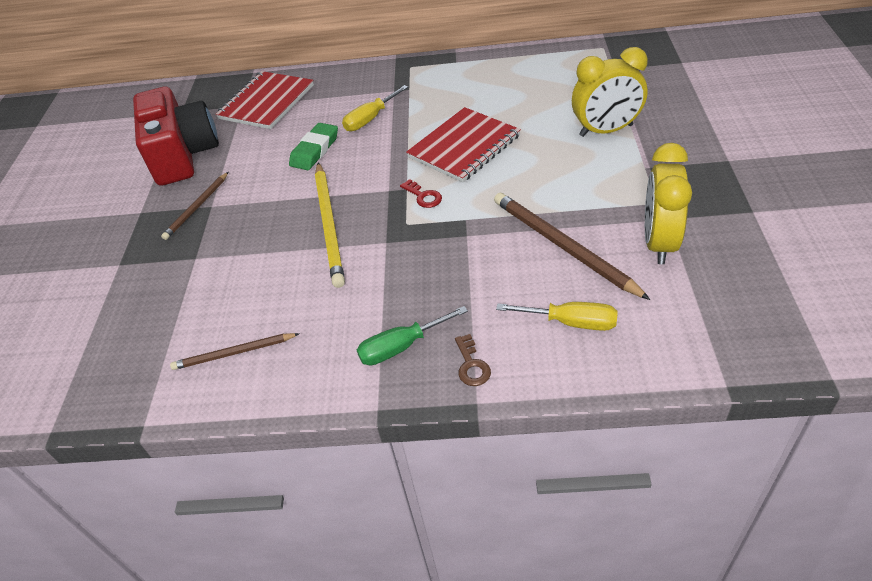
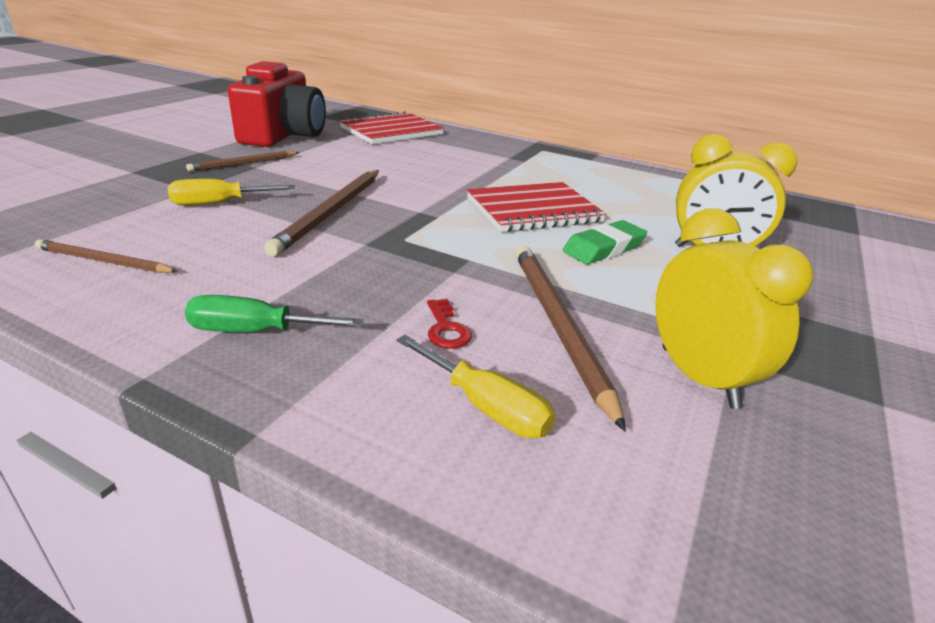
camera: 20 degrees right, 15 degrees down
green eraser [289,123,338,170] -> green eraser moved to [563,220,647,264]
yellow pencil [315,162,345,288] -> brown pencil [264,170,379,256]
yellow screwdriver [342,85,408,131] -> yellow screwdriver moved to [168,179,295,206]
red key [400,179,442,208] -> red key moved to [427,299,472,349]
brown key [455,334,491,386] -> none
yellow clock [645,143,692,264] -> yellow clock turned 120 degrees clockwise [655,209,813,409]

